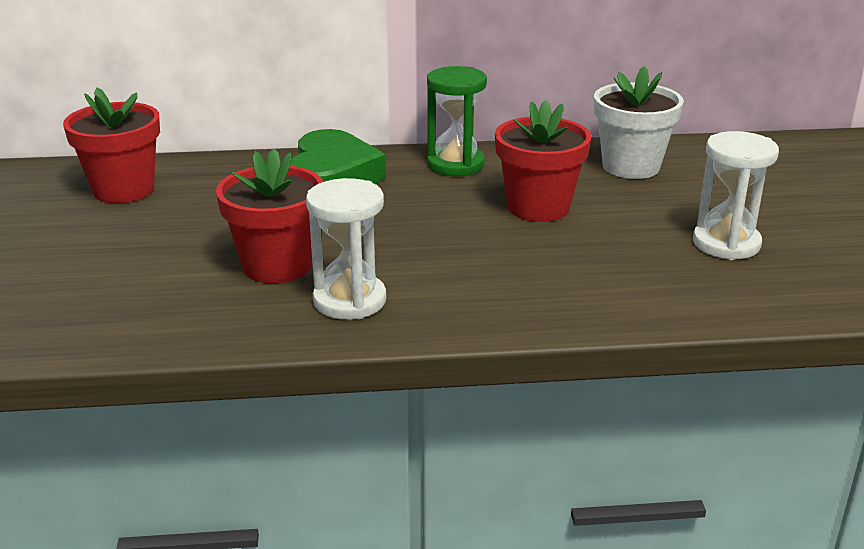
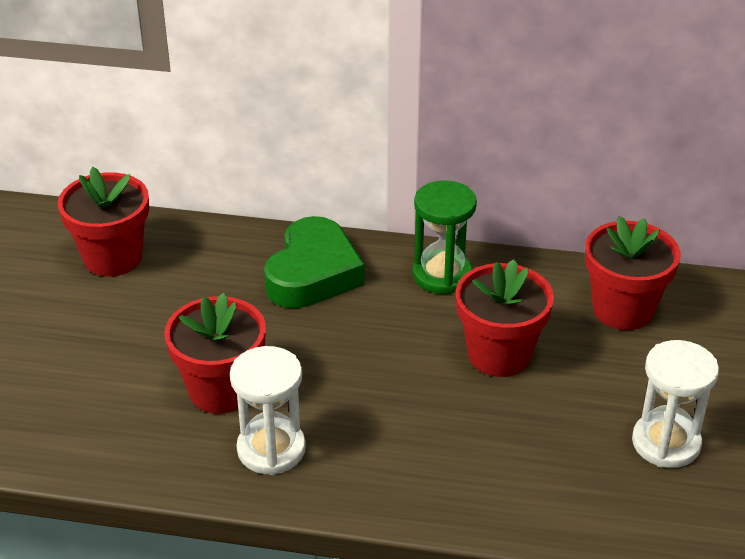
camera: 15 degrees right, 10 degrees up
white flower pot [594,66,684,179] -> red flower pot [585,216,681,330]

